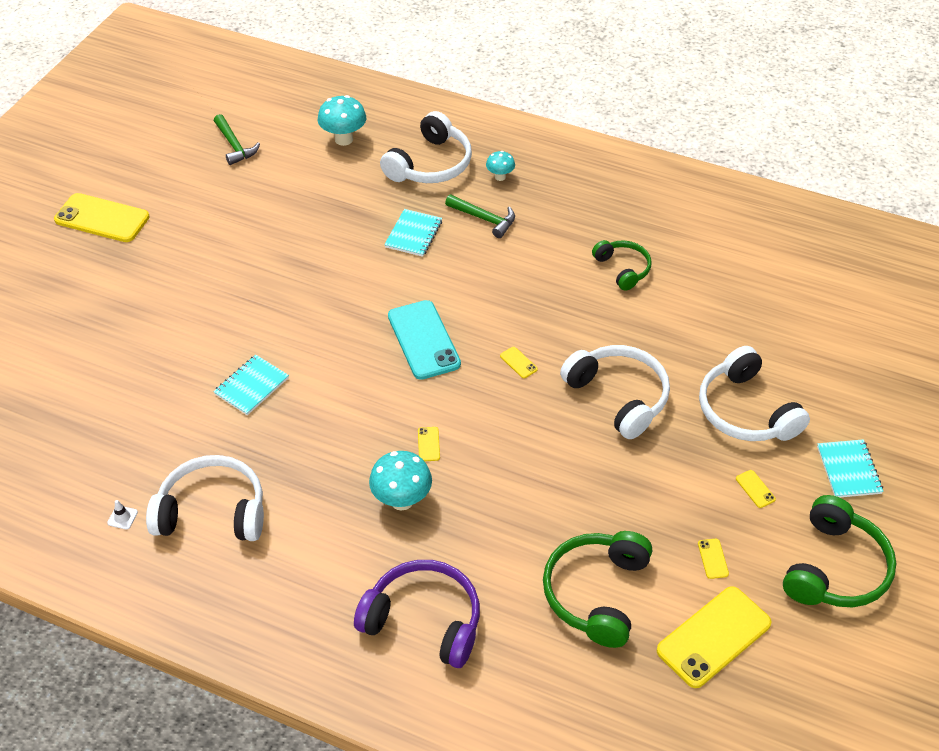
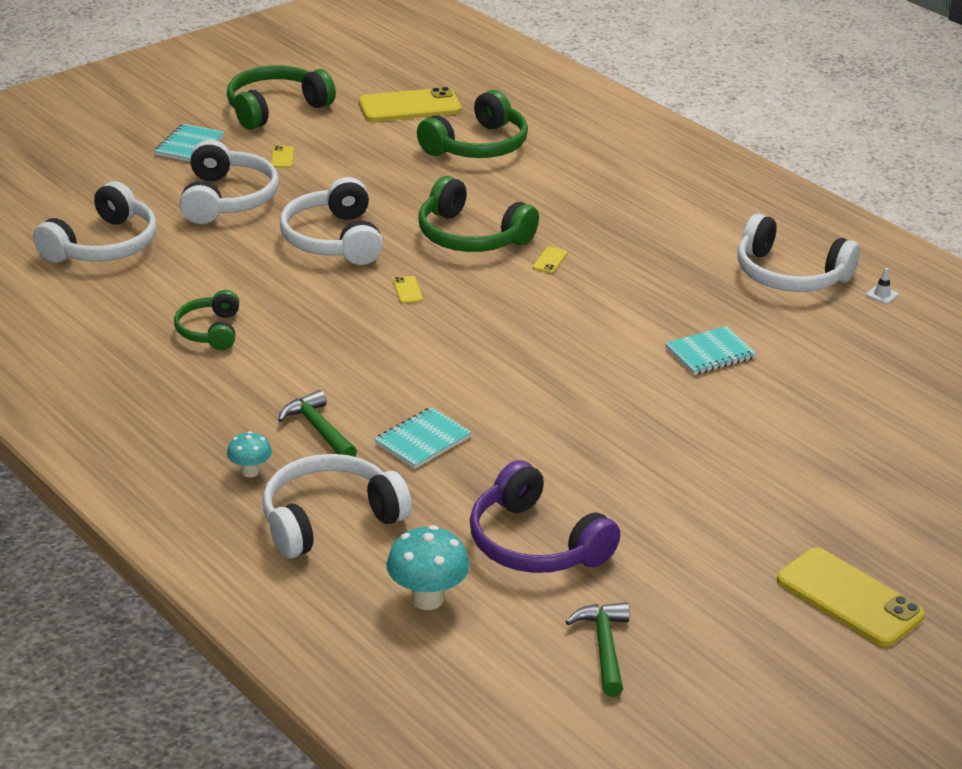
camera: 155 degrees left, 15 degrees down
purple headphones [354,560,480,668] -> purple headphones moved to [470,460,620,573]
turquoise mushroom [369,451,432,511] -> none
turquoise phone [388,300,461,380] -> none
yellow phone [698,539,729,579] -> none
none -> white headphones [33,181,157,263]
none -> green headphones [418,176,539,252]

